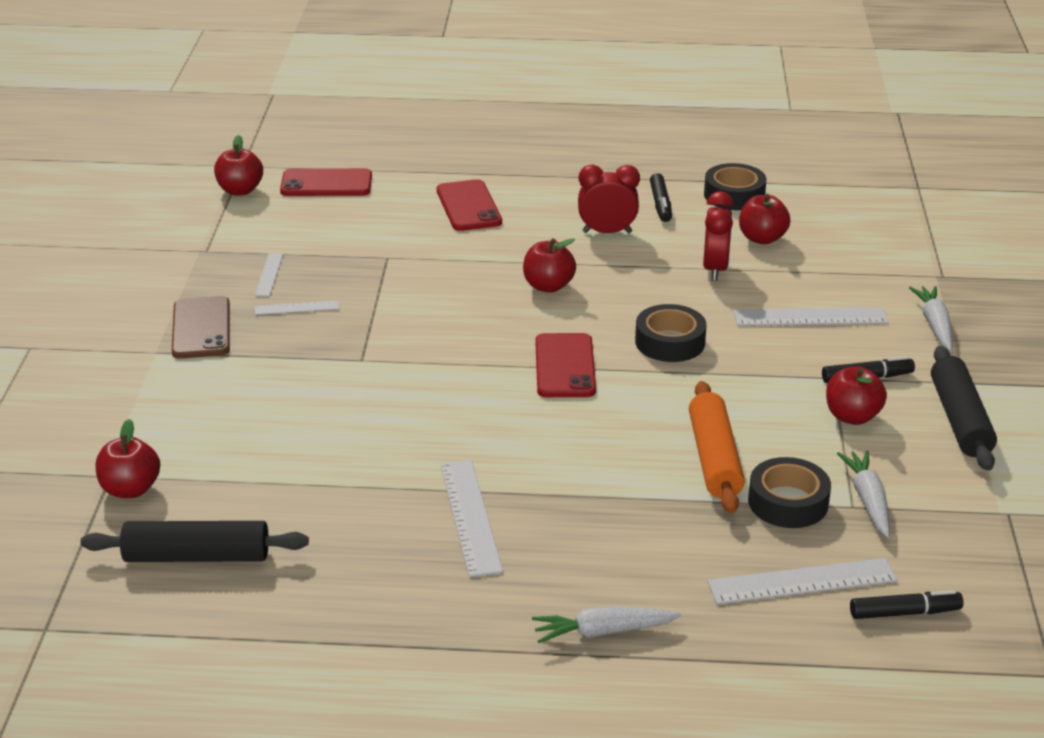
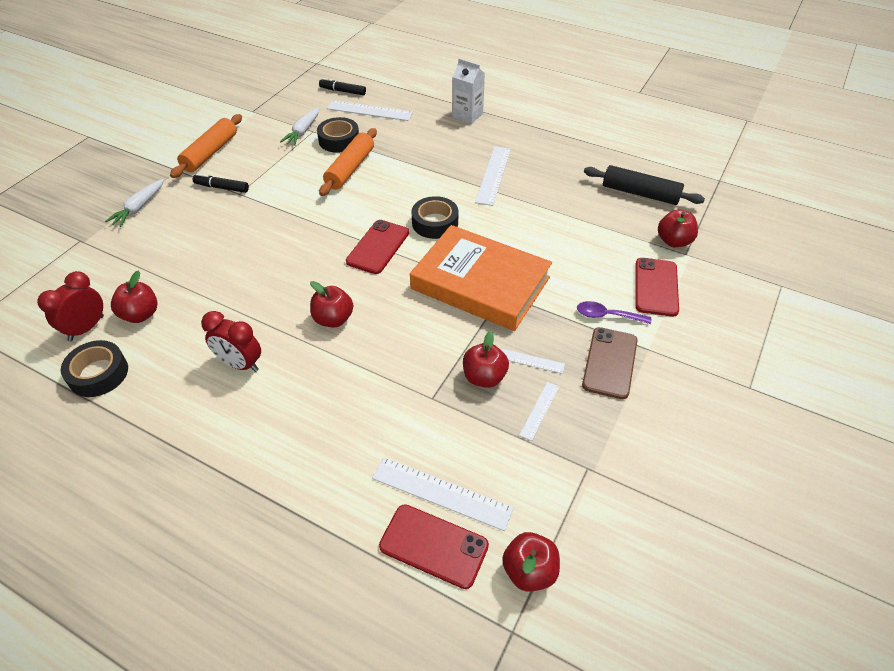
camera: 155 degrees left, 15 degrees up
red phone [437,179,502,231] -> red phone moved to [635,258,679,317]
white carrot [532,606,682,643] -> white carton [452,58,485,124]
black tape [635,304,707,362] -> black tape moved to [412,196,459,239]
black marker [650,173,672,222] -> none
red clock [703,191,734,281] -> red clock moved to [37,271,104,341]
white ruler [734,307,889,326] -> white ruler moved to [372,457,514,531]
red apple [826,366,887,425] -> red apple moved to [463,331,509,388]
black rolling pin [931,346,997,471] -> orange rolling pin [170,114,242,178]
none -> orange book [410,225,552,331]
none -> purple spoon [577,301,651,324]

